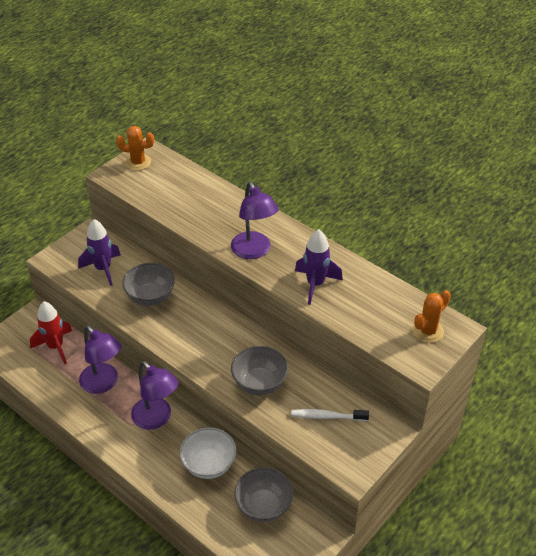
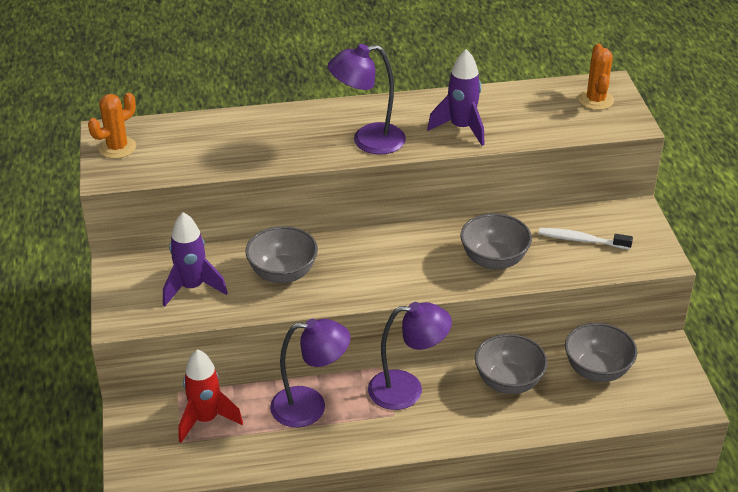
camera: 50 degrees left, 5 degrees down
white bowl [180,427,236,479] -> grey bowl [475,334,548,394]
purple lamp [231,182,279,259] -> purple lamp turned 150 degrees clockwise [328,44,406,155]
white toothbrush [291,409,369,421] -> white toothbrush turned 60 degrees clockwise [539,228,633,249]

